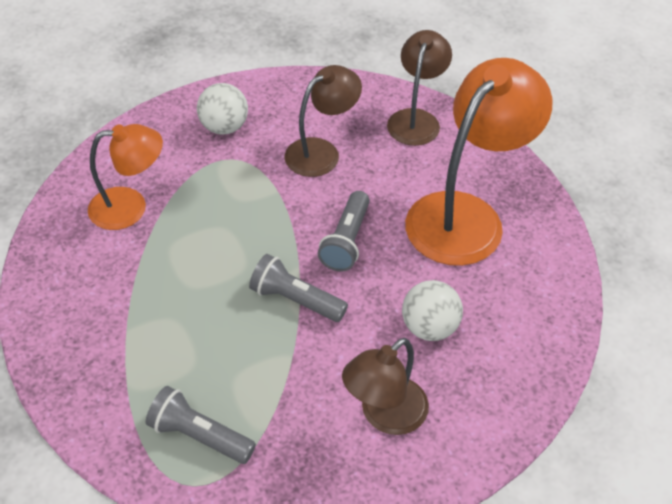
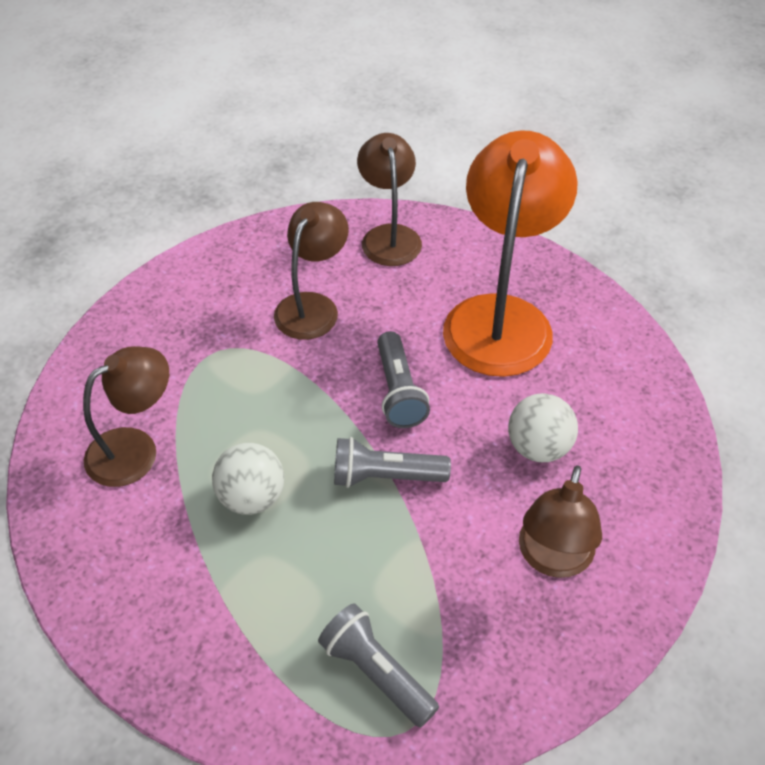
camera: 25 degrees left, 0 degrees up
orange lamp [88,124,163,230] -> brown lamp [83,346,169,487]
grey flashlight [146,386,256,464] -> grey flashlight turned 45 degrees clockwise [318,603,439,728]
white ball [197,83,248,135] -> white ball moved to [212,443,284,515]

